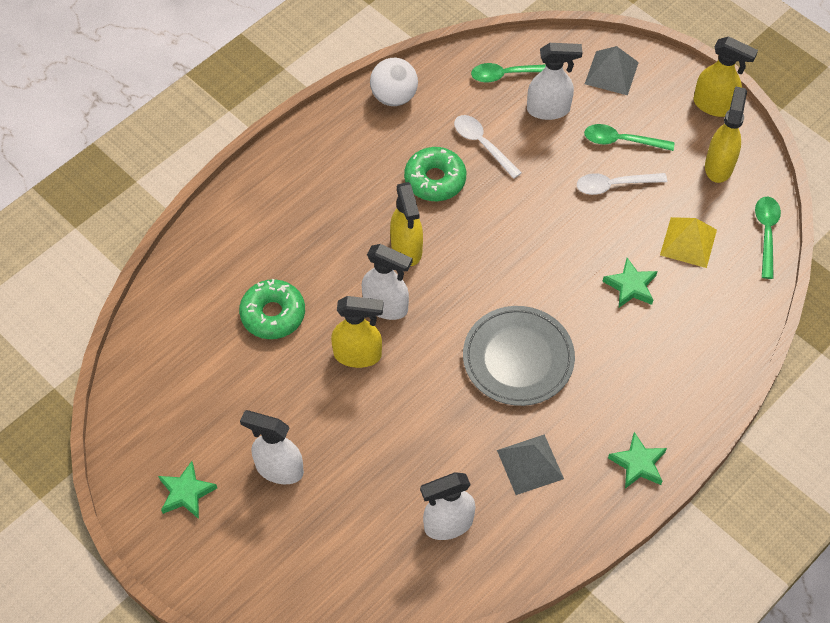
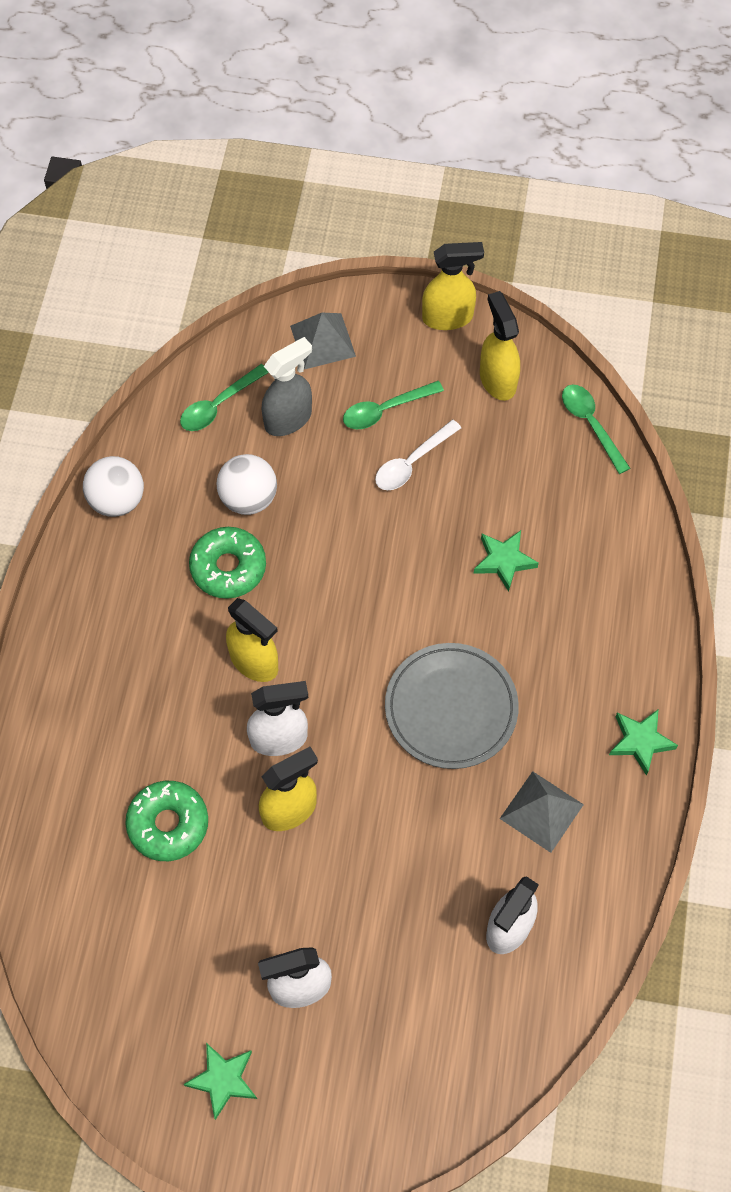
camera: 35 degrees left, 5 degrees up
white spoon [454,115,522,179] -> white ball [217,454,277,515]
white spray bottle [527,43,582,120] -> grey spray bottle [262,337,312,436]
yellow pyramid [660,217,717,268] -> none

